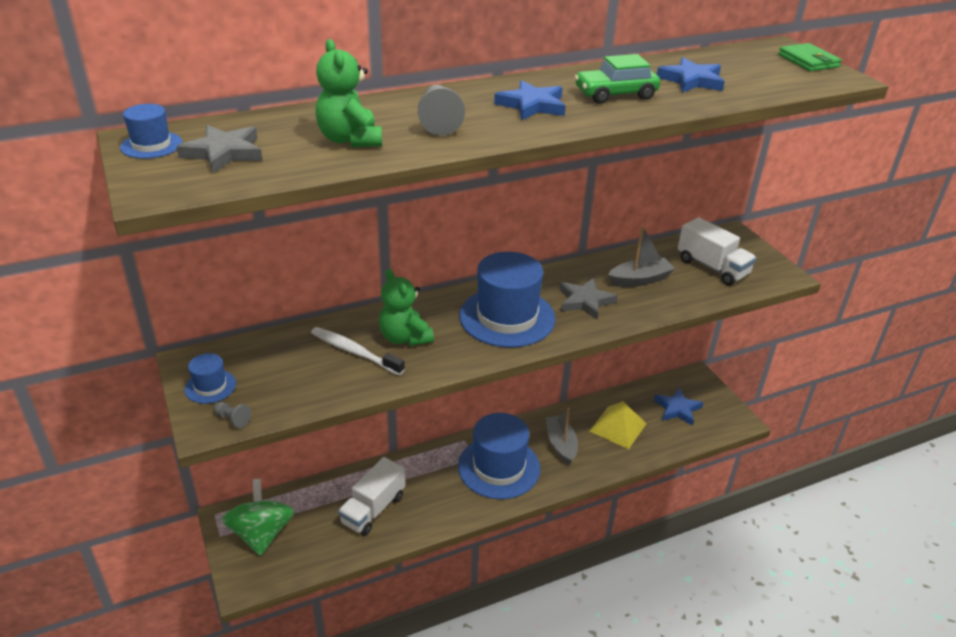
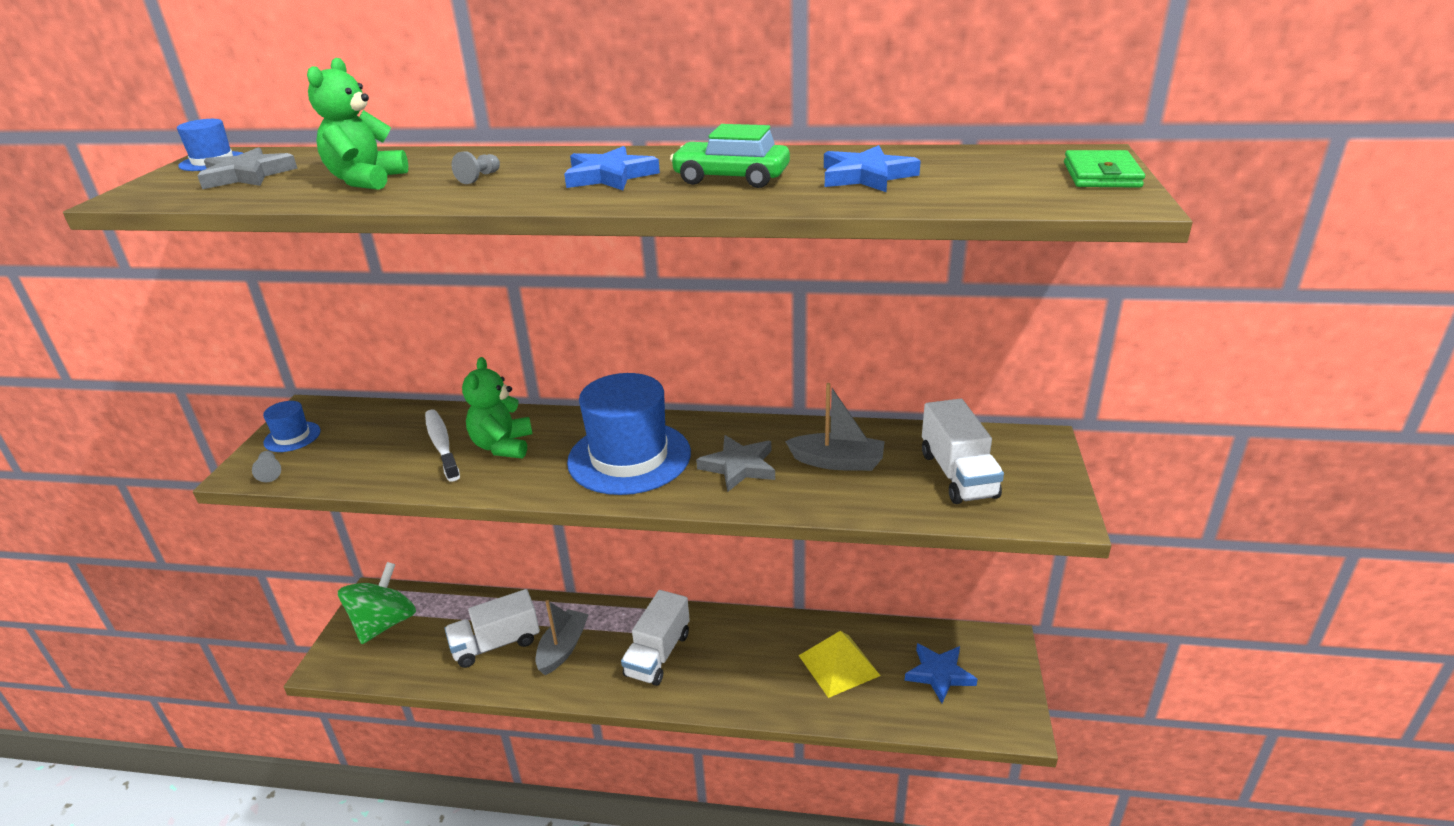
camera: 35 degrees right, 5 degrees down
grey pawn [418,85,465,136] -> grey pawn [452,151,500,184], size x0.55
blue hat [458,413,540,499] -> white truck [621,590,690,686]
grey boat [546,407,578,465] -> grey boat moved to [535,600,589,675]

